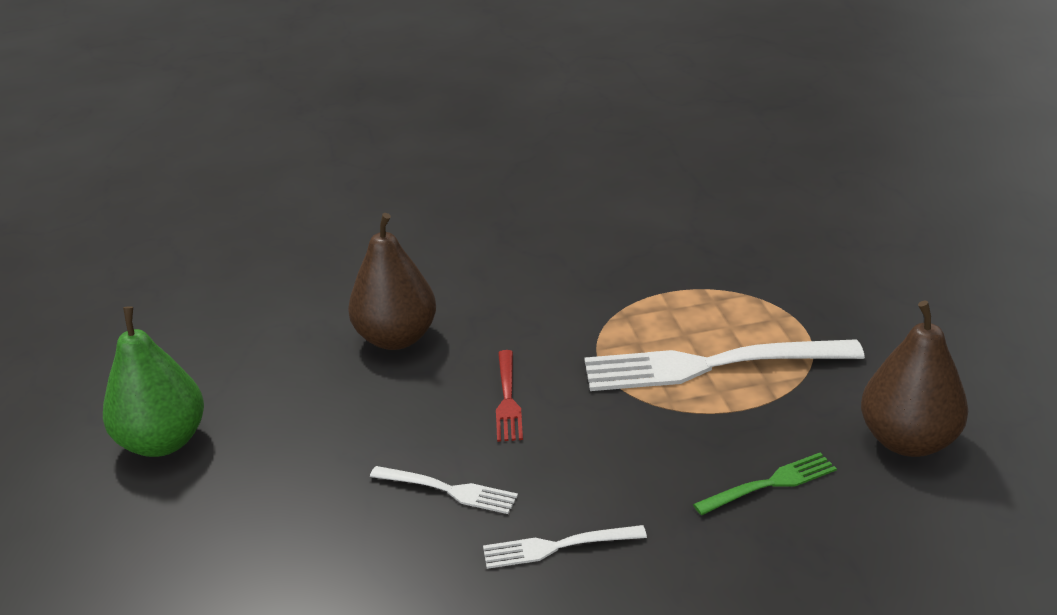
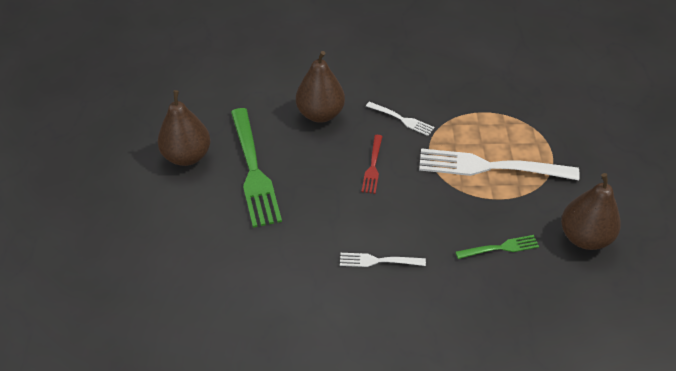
camera: 10 degrees right, 15 degrees up
green pear [103,307,204,457] -> brown pear [158,90,211,166]
white fork [370,466,518,514] -> white fork moved to [366,102,434,136]
none -> green fork [231,108,282,228]

